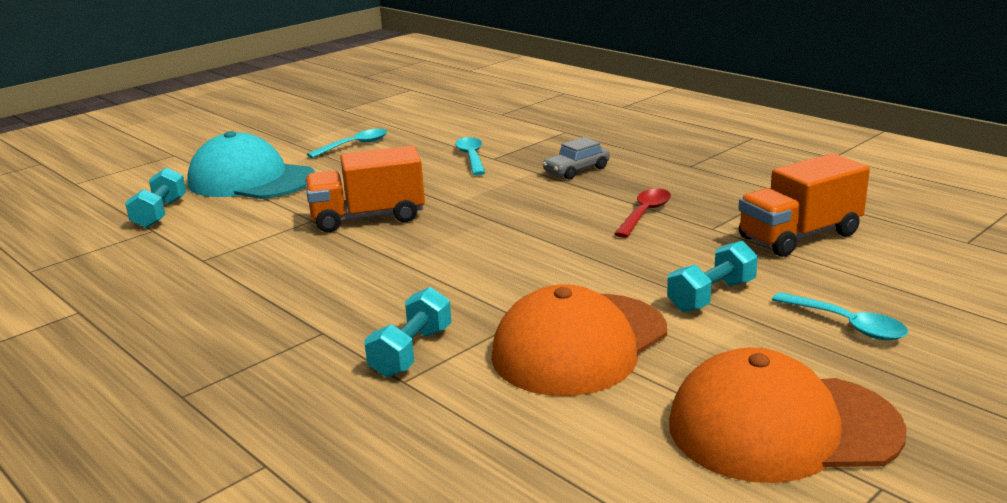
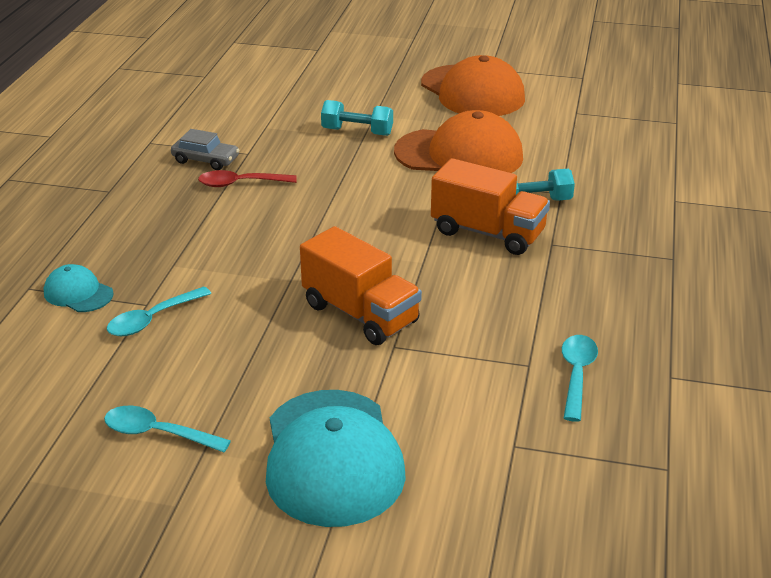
camera: 125 degrees left, 10 degrees up
turquoise dumbbell [125,167,186,228] -> none
grey car [543,137,610,180] -> grey car moved to [171,129,240,170]
orange truck [738,153,870,257] -> orange truck moved to [431,158,550,255]
turquoise spoon [772,292,908,340] -> turquoise spoon moved to [562,335,598,422]
none -> turquoise cap [44,264,114,312]

